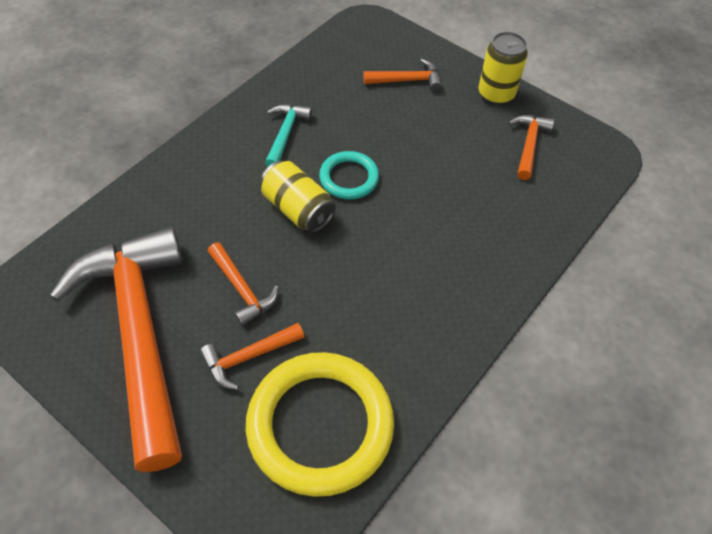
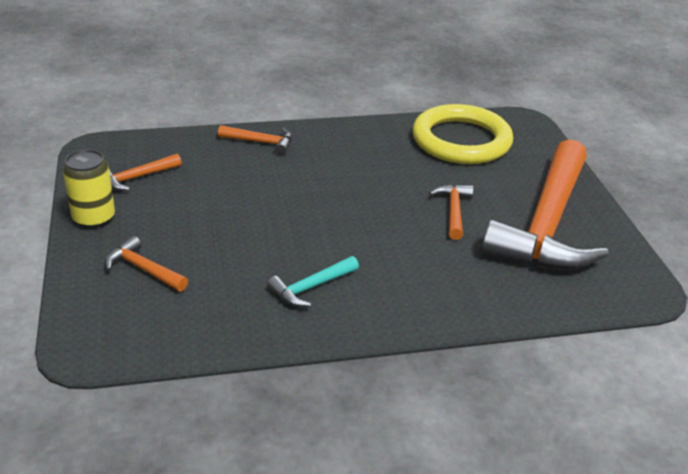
camera: 140 degrees left, 20 degrees down
orange hammer [199,323,304,390] -> orange hammer moved to [218,125,292,155]
yellow can [260,161,336,233] -> none
turquoise ring [319,151,379,199] -> none

